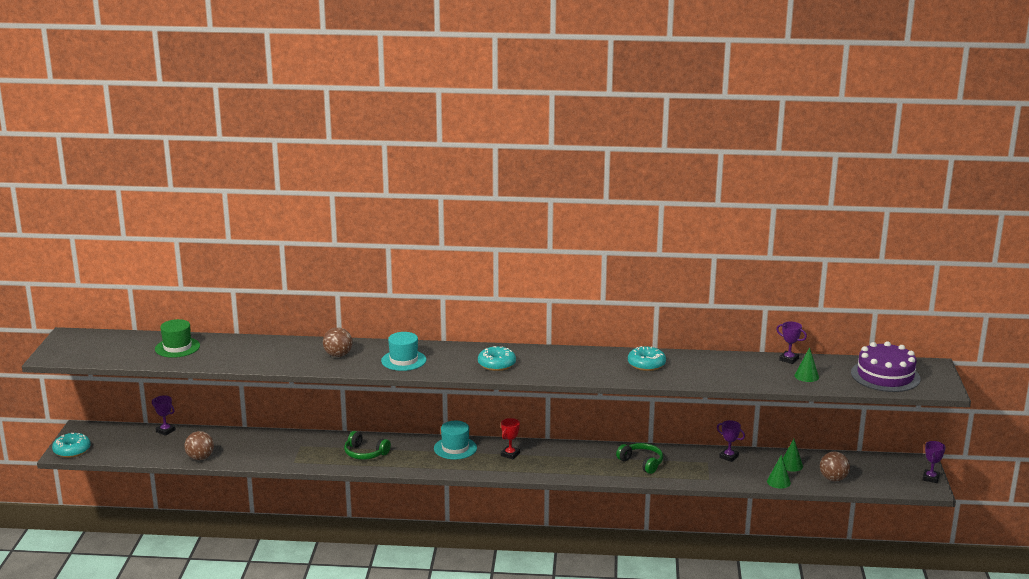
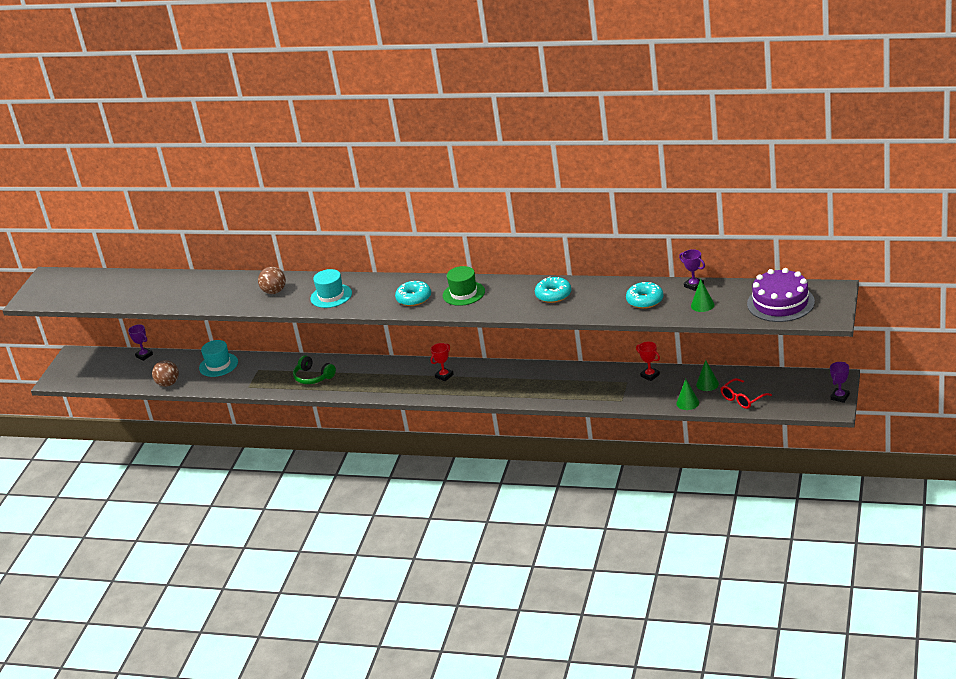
camera: 15 degrees right, 10 degrees up
turquoise donut [52,433,91,458] -> turquoise donut moved to [626,282,663,309]
green hat [155,319,200,358] -> green hat moved to [443,266,485,306]
turquoise hat [434,421,477,459] -> turquoise hat moved to [199,340,238,377]
green headphones [616,443,663,474] -> none
purple trophy [717,420,745,462] -> red trophy [636,342,660,381]
brown ball [820,452,850,481] -> red glasses [720,378,772,409]

